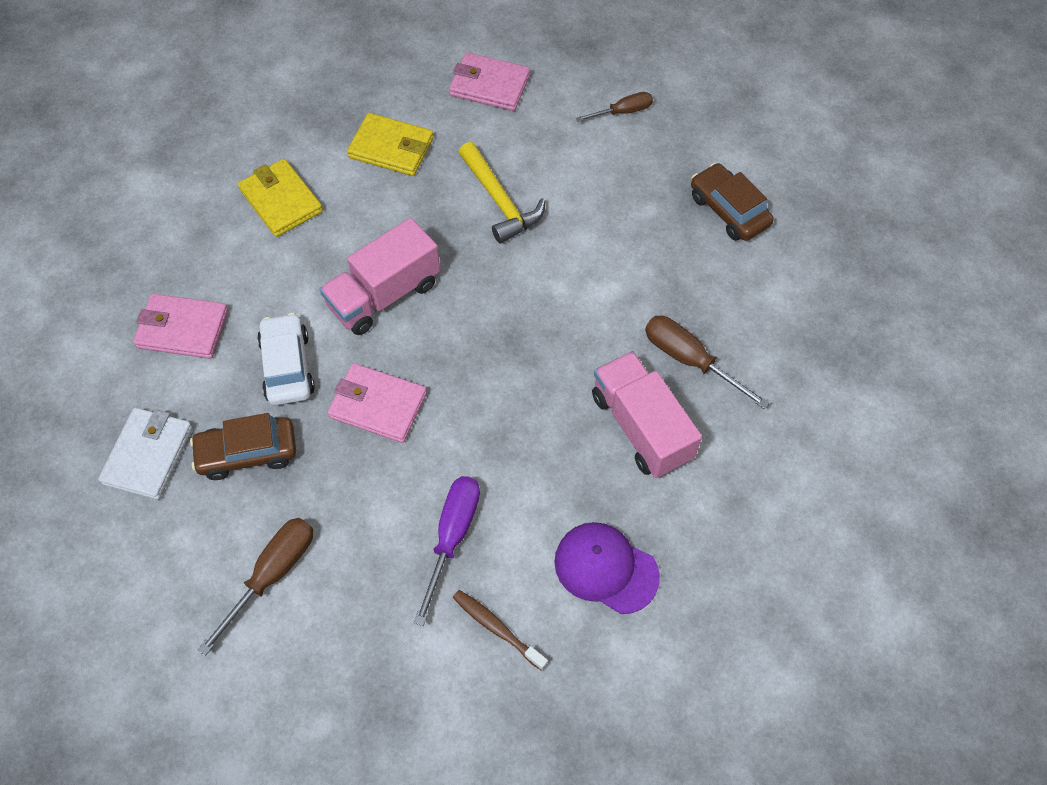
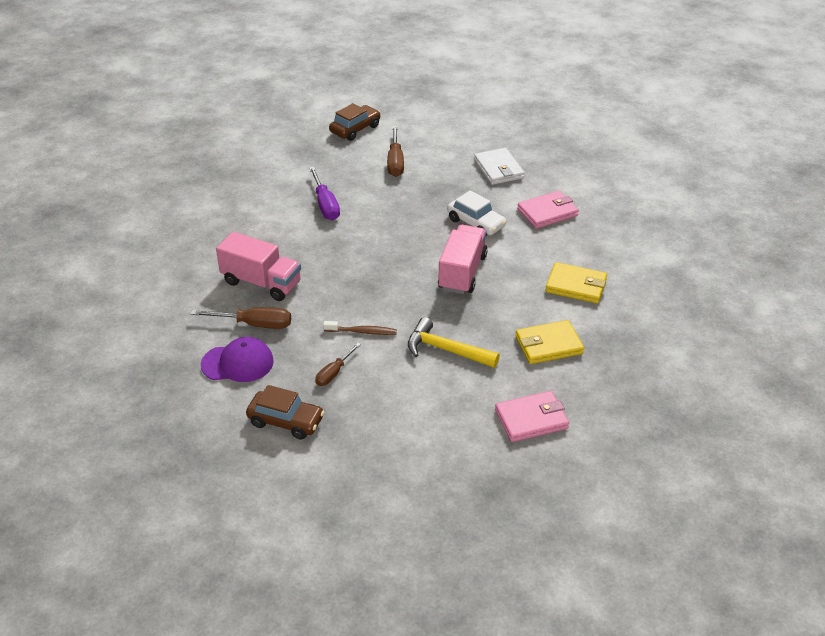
camera: 145 degrees right, 20 degrees down
brown car [190,413,296,480] -> brown car moved to [329,103,381,141]
pink wallet [328,363,427,443] -> none
brown toothbrush [453,590,548,671] -> brown toothbrush moved to [323,321,397,335]
purple cap [554,522,660,614] -> purple cap moved to [201,337,274,382]
brown screwdriver [576,92,653,122] -> brown screwdriver moved to [315,343,361,386]

